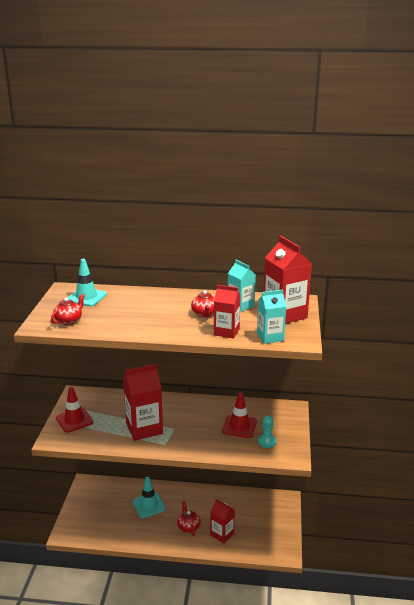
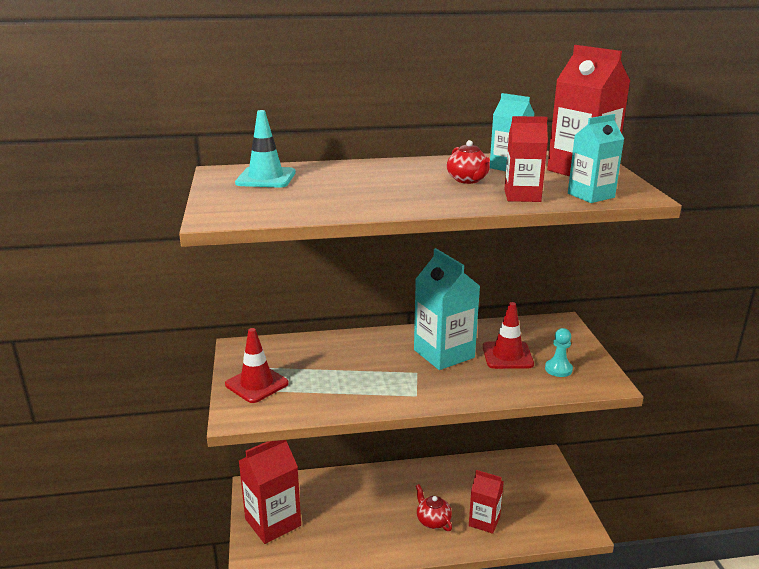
camera: 15 degrees left, 0 degrees up
red teapot [51,294,85,325] -> none
red carton [123,364,163,441] -> red carton moved to [239,440,301,544]
turquoise traffic cone [132,477,166,518] -> none
none -> turquoise carton [414,248,480,370]

